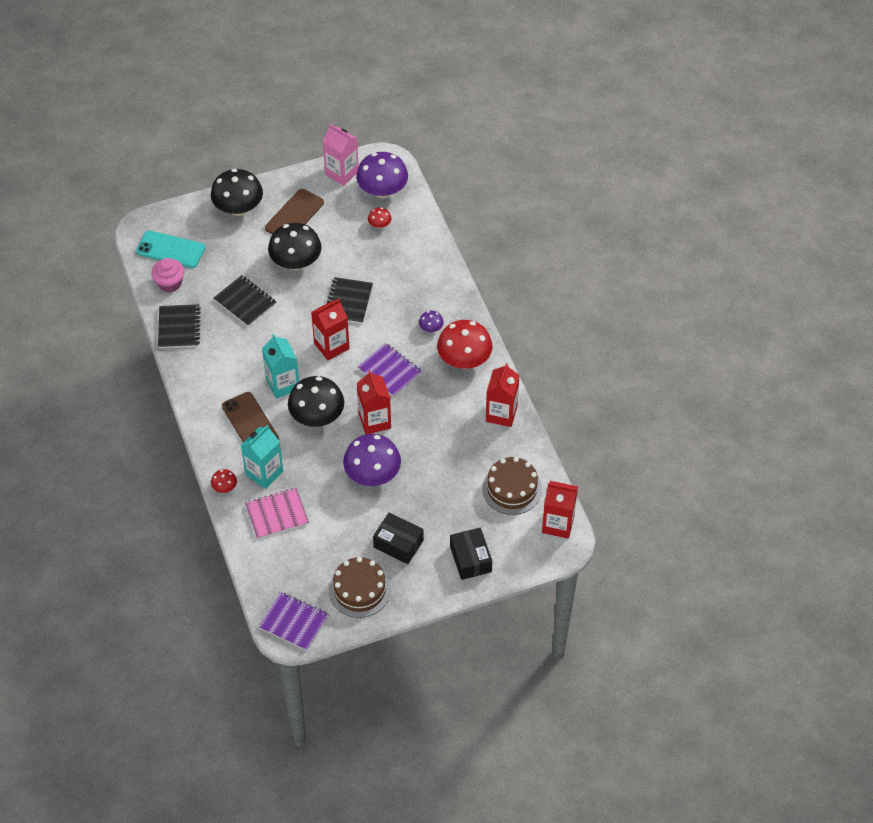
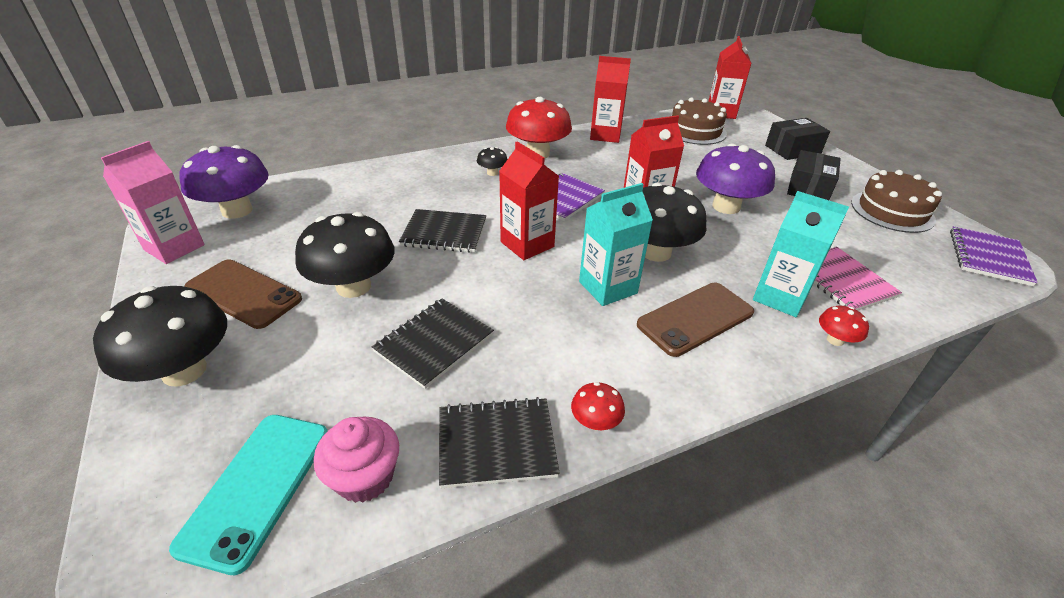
camera: 95 degrees left, 15 degrees down
red mushroom [368,207,391,229] -> red mushroom moved to [571,382,625,430]
purple mushroom [419,311,444,332] -> black mushroom [477,147,508,176]

